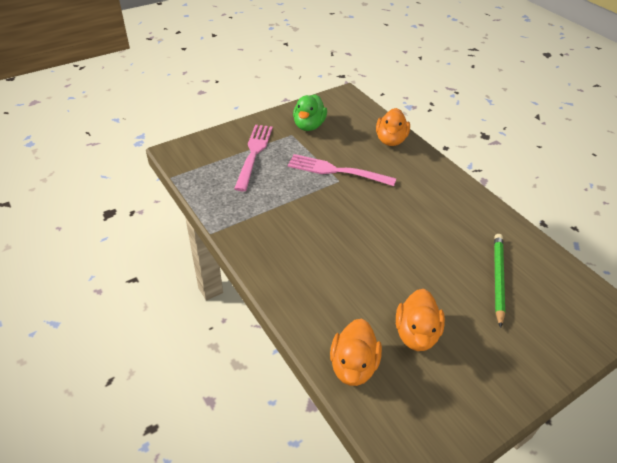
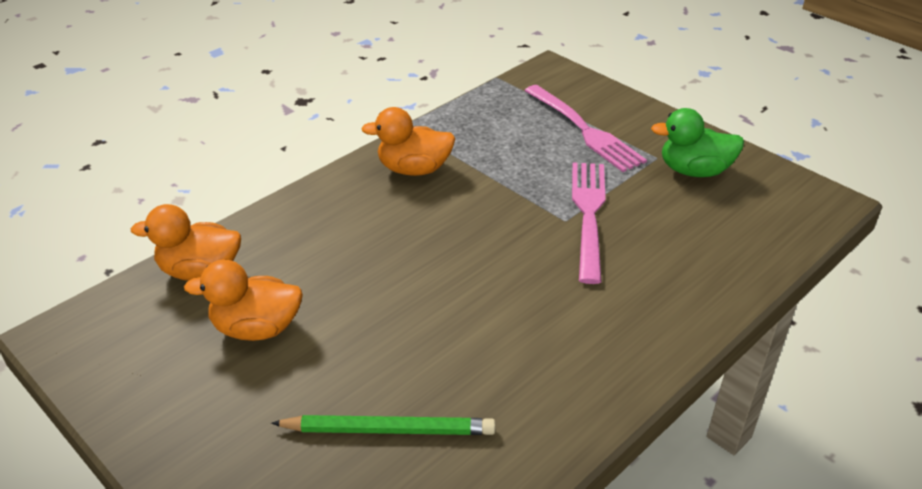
camera: 80 degrees right, 5 degrees down
pink fork [234,125,273,191] -> pink fork turned 60 degrees clockwise [524,85,647,172]
orange duck [376,108,410,146] -> orange duck moved to [361,107,455,176]

